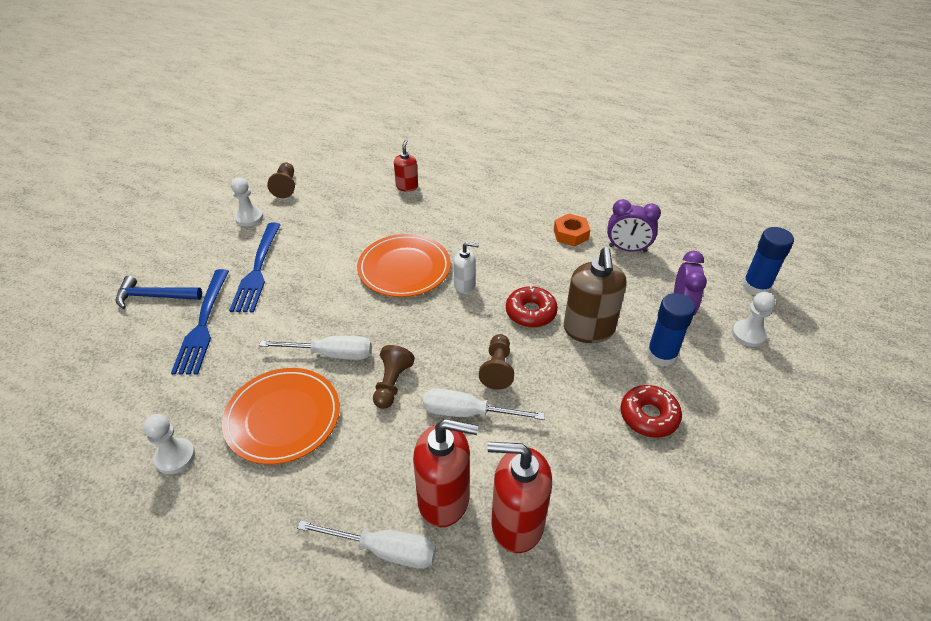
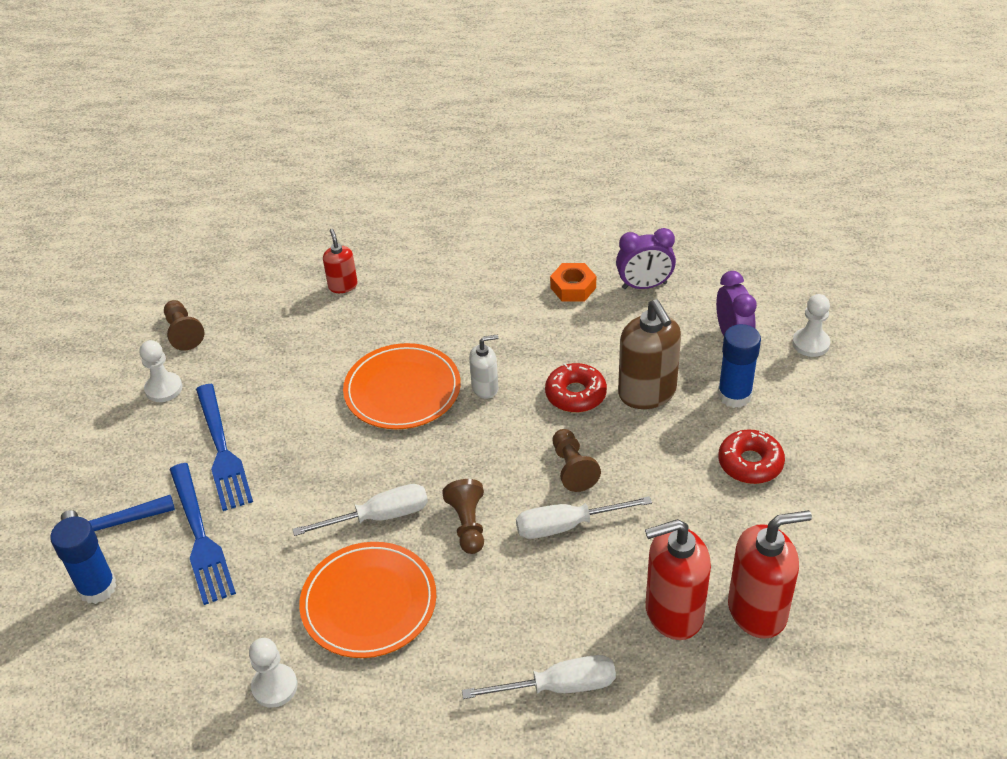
camera: 20 degrees left, 0 degrees up
red soap dispenser [413,419,478,527] -> red soap dispenser moved to [728,510,812,639]
blue glue stick [742,227,794,296] -> blue glue stick moved to [50,517,117,604]

